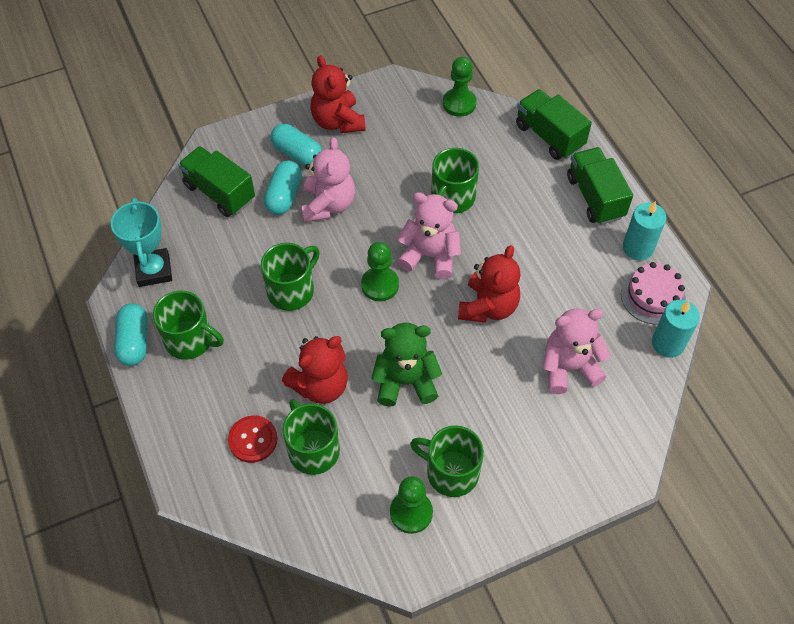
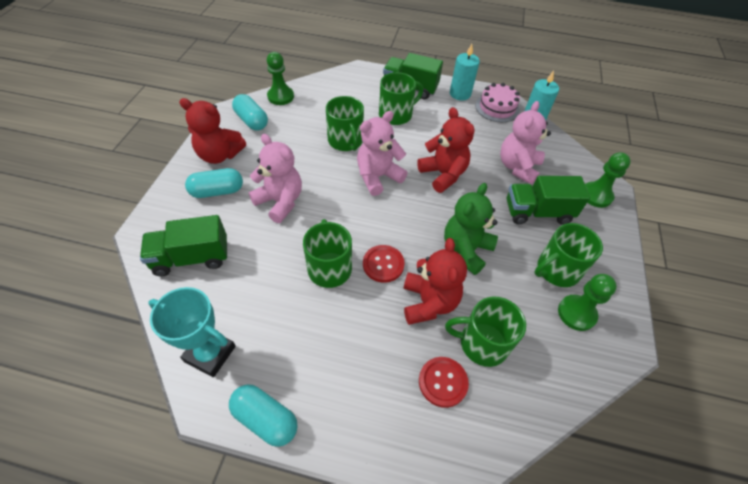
camera: 55 degrees left, 5 degrees down
green mug [153,291,224,360] -> green mug moved to [379,72,423,125]
turquoise capsule [264,161,302,215] -> turquoise capsule moved to [232,94,268,131]
green pawn [361,242,399,301] -> green pawn moved to [585,152,631,208]
green truck [516,89,592,160] -> green truck moved to [507,176,590,225]
none -> red button [363,245,405,283]

